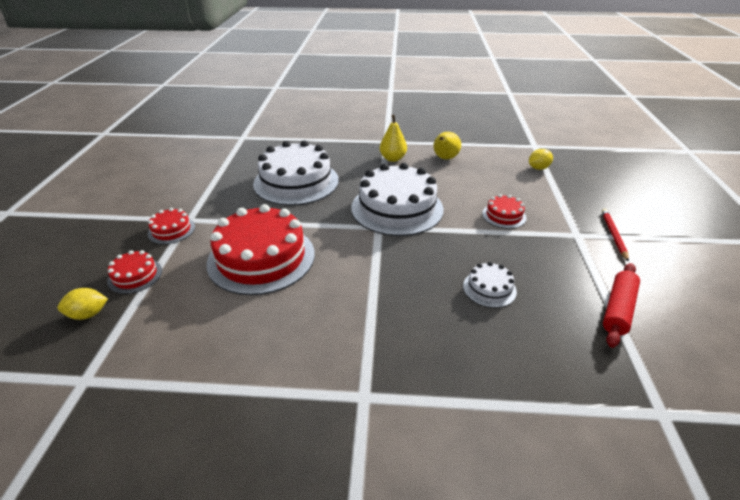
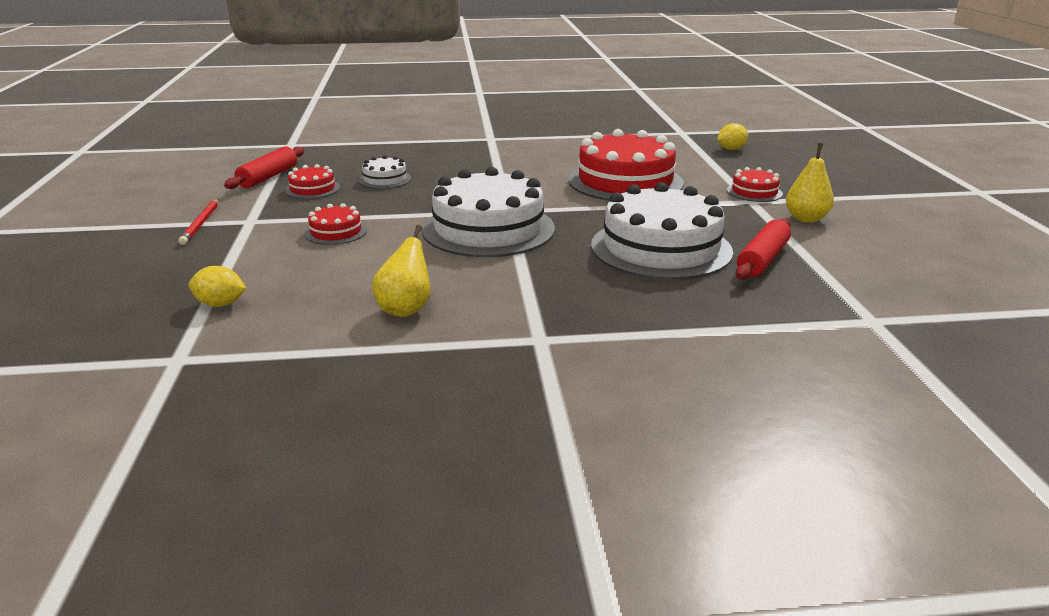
camera: 170 degrees right, 10 degrees down
red cake [107,250,162,294] -> red cake moved to [285,164,340,199]
yellow pear [380,114,407,162] -> yellow pear moved to [786,143,834,223]
yellow lemon [529,149,553,170] -> yellow lemon turned 45 degrees clockwise [188,266,246,307]
none -> red rolling pin [736,218,791,280]

